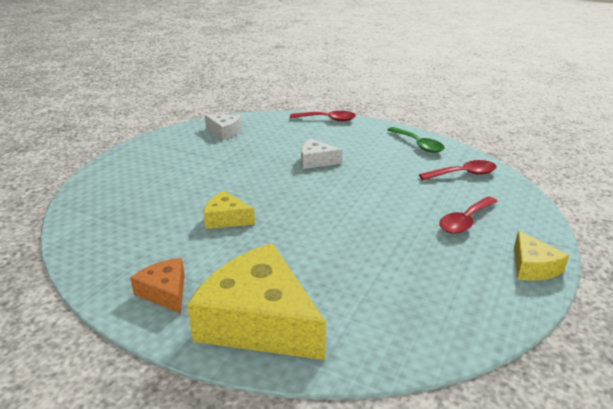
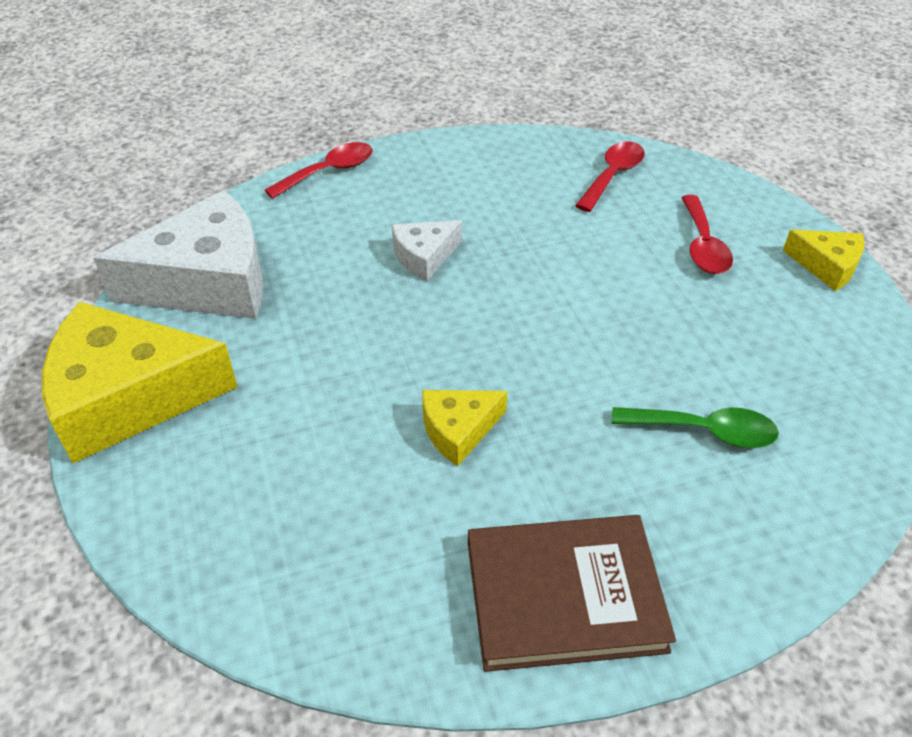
camera: 45 degrees left, 15 degrees up
orange cheese [130,258,185,314] -> brown book [468,515,676,672]
yellow cheese [187,243,326,360] -> yellow cheese moved to [42,302,238,464]
white cheese [205,115,242,140] -> white cheese [93,190,263,319], size x2.05
green spoon [387,127,445,153] -> green spoon moved to [612,407,779,448]

